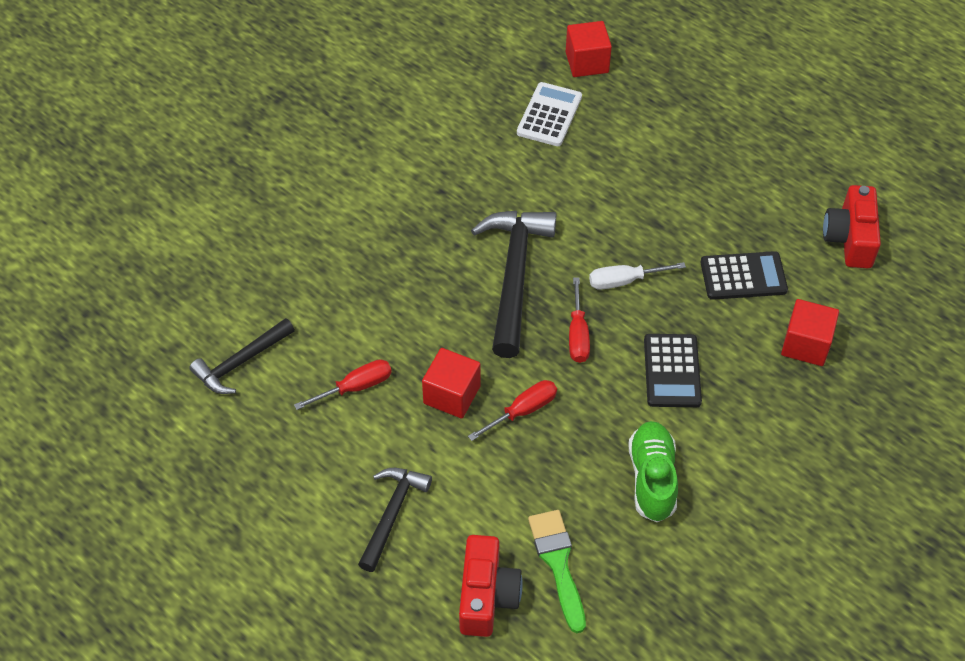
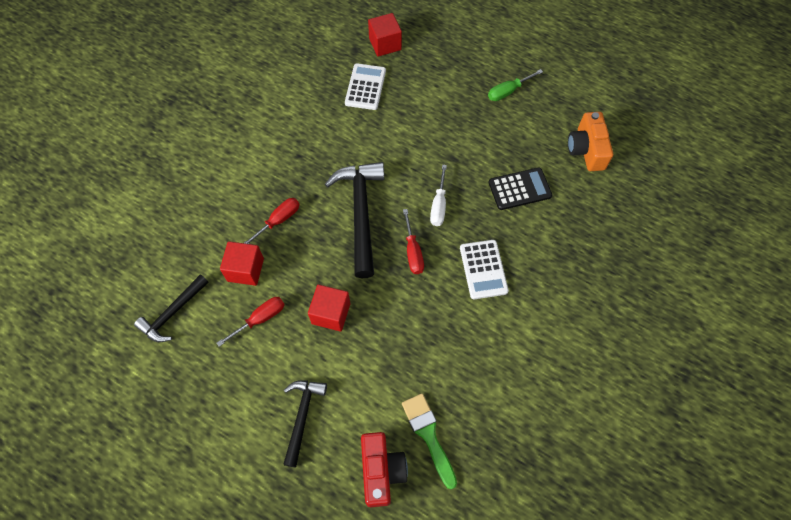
camera: 10 degrees left, 10 degrees up
red screwdriver [468,380,557,441] -> red screwdriver moved to [244,198,299,244]
white screwdriver [589,262,686,290] -> white screwdriver turned 60 degrees counterclockwise [430,165,447,226]
green shoe [629,421,678,522] -> none
black calculator [644,334,702,407] -> white calculator [460,240,509,299]
red cube [781,299,839,366] -> red cube moved to [220,241,264,286]
red camera [823,185,881,268] -> orange camera [568,112,613,171]
none -> green screwdriver [488,69,543,101]

